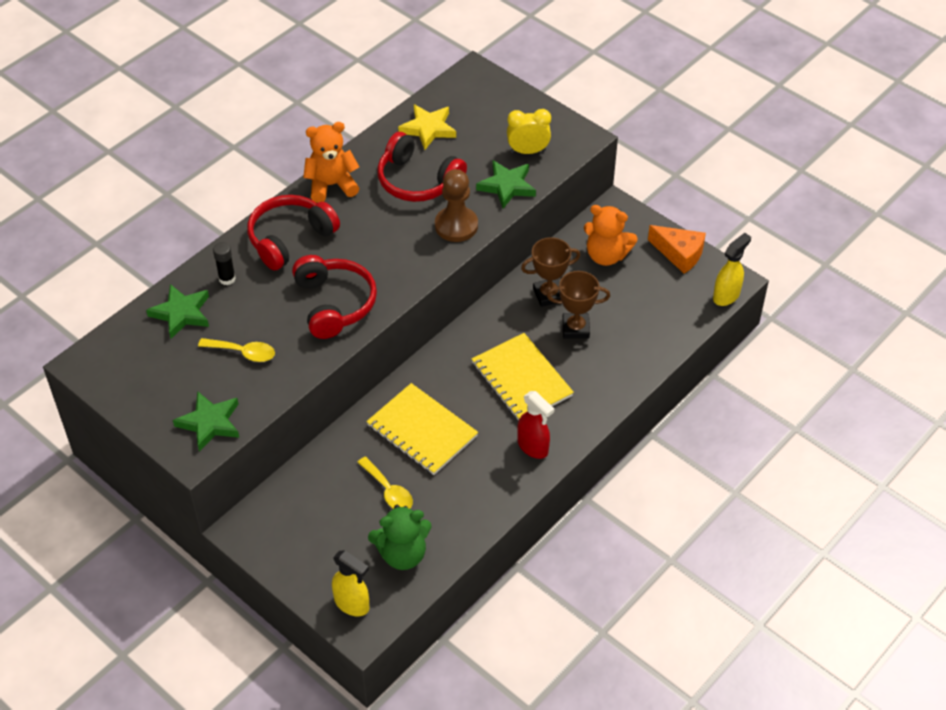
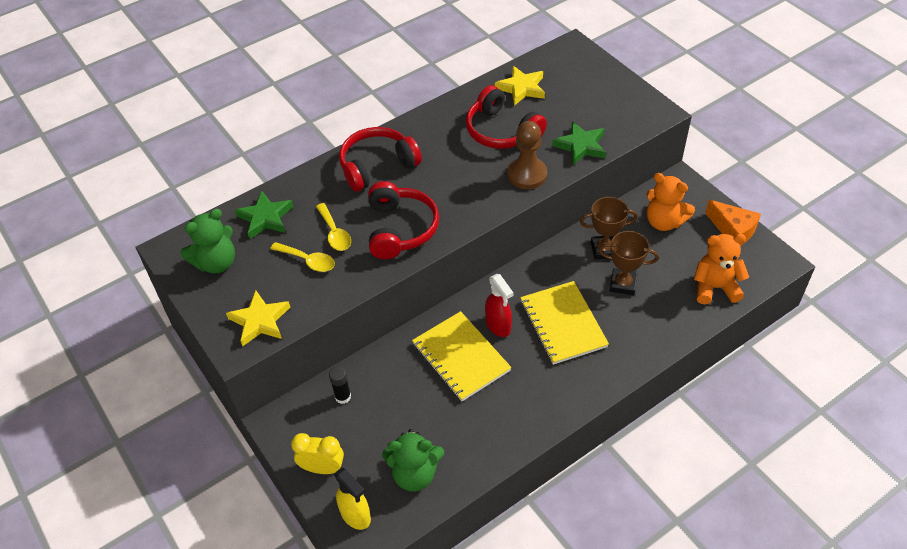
camera: 15 degrees right, 0 degrees up
green star [173,391,239,452] -> yellow star [226,290,290,346]
black glue stick [213,242,236,285] -> black glue stick moved to [329,366,351,404]
orange teddy bear [303,122,359,203] -> orange teddy bear moved to [694,234,749,304]
yellow spoon [357,457,413,509] -> yellow spoon moved to [316,203,351,251]
yellow clock [507,109,551,154] -> yellow clock moved to [291,433,344,474]
red spray bottle [517,391,554,459] -> red spray bottle moved to [485,274,513,337]
yellow spray bottle [713,233,751,306] -> none
none -> green teddy bear [180,209,235,273]

